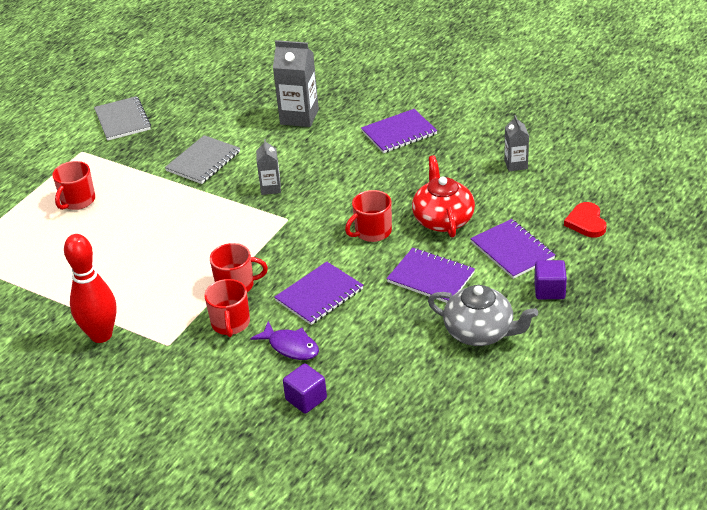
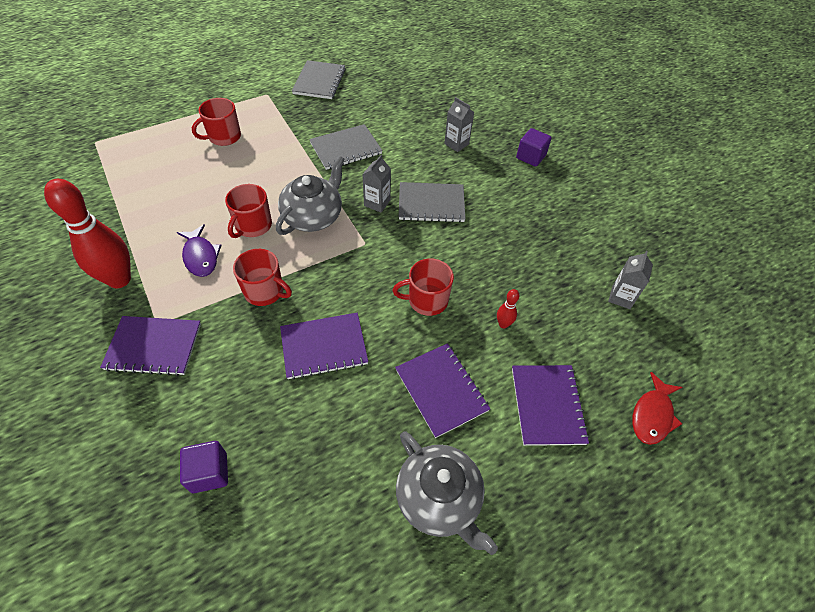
camera: 25 degrees right, 15 degrees up
red mug [204,279,250,337] -> red mug moved to [225,184,272,238]
purple fish [250,321,319,360] -> purple fish moved to [177,224,222,277]
grey carton [273,40,319,127] -> grey carton [444,97,474,152], size x0.57
purple notebook [361,109,437,153] -> purple notebook moved to [100,316,201,376]
red teapot [412,155,475,238] -> red bowling pin [497,289,519,328]
purple cube [534,260,567,299] -> purple cube moved to [516,128,551,167]
red heart [564,202,606,238] -> red fish [632,372,682,445]
none -> grey teapot [276,155,344,235]
none -> grey notebook [399,182,466,223]

